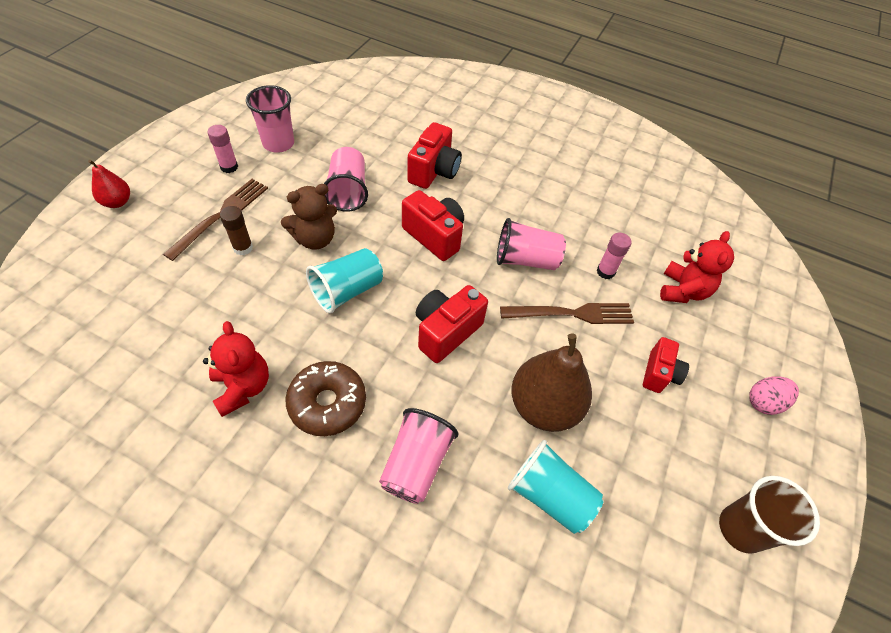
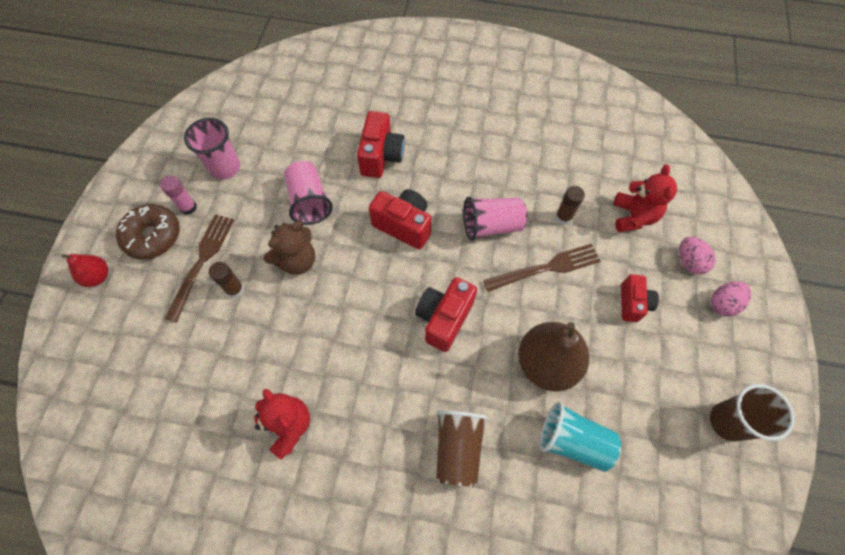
camera: 10 degrees left, 10 degrees up
brown donut [285,361,366,436] -> brown donut moved to [116,204,180,260]
turquoise cup [306,248,383,314] -> none
pink cup [379,408,459,504] -> brown cup [436,410,488,487]
pink glue stick [597,233,632,279] -> brown glue stick [555,186,585,225]
none -> pink egg [679,237,716,274]

